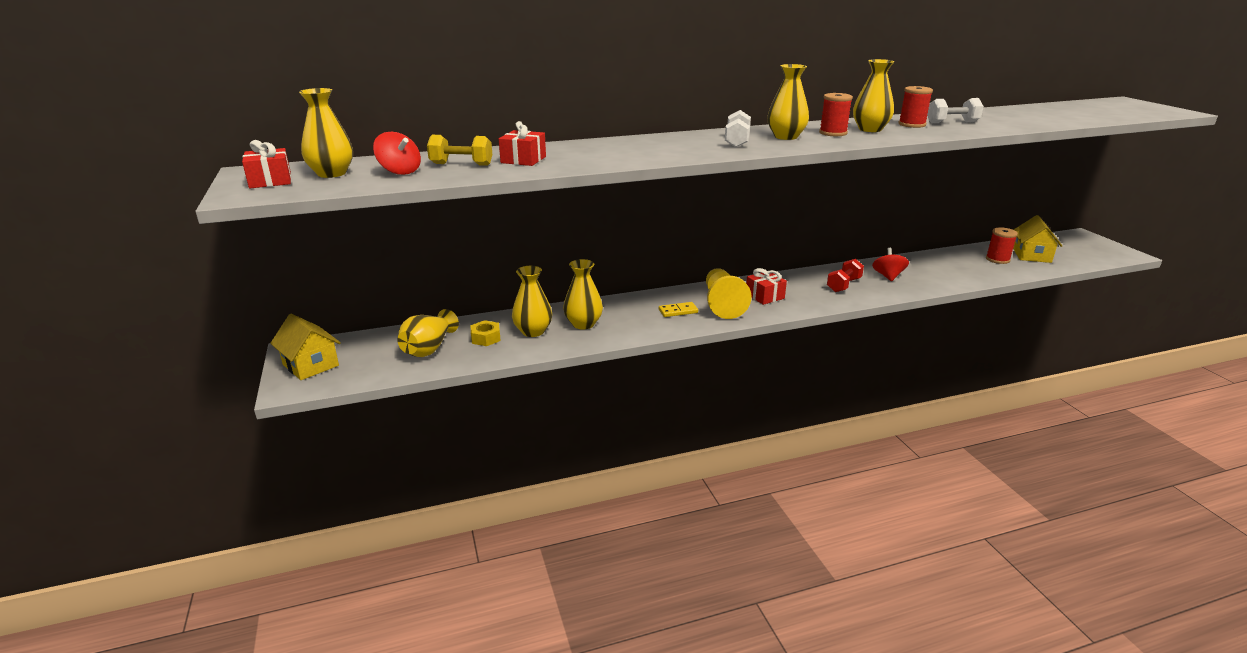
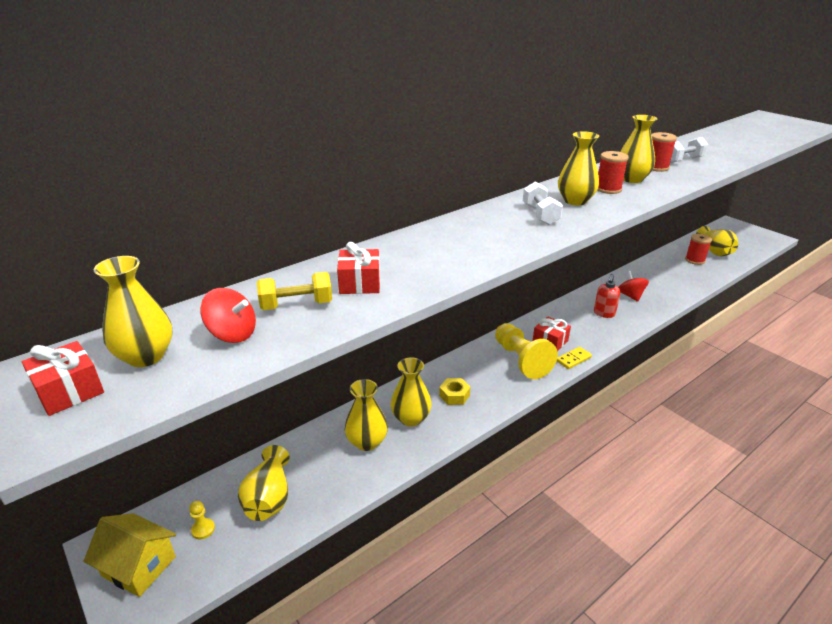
camera: 20 degrees left, 5 degrees up
yellow nut [471,320,501,346] -> yellow nut moved to [439,378,470,405]
yellow domino [659,302,698,317] -> yellow domino moved to [557,347,592,369]
red dumbbell [827,259,864,292] -> red soap dispenser [594,274,620,318]
yellow house [1013,215,1062,263] -> yellow vase [696,226,738,256]
none -> yellow pawn [189,501,215,539]

